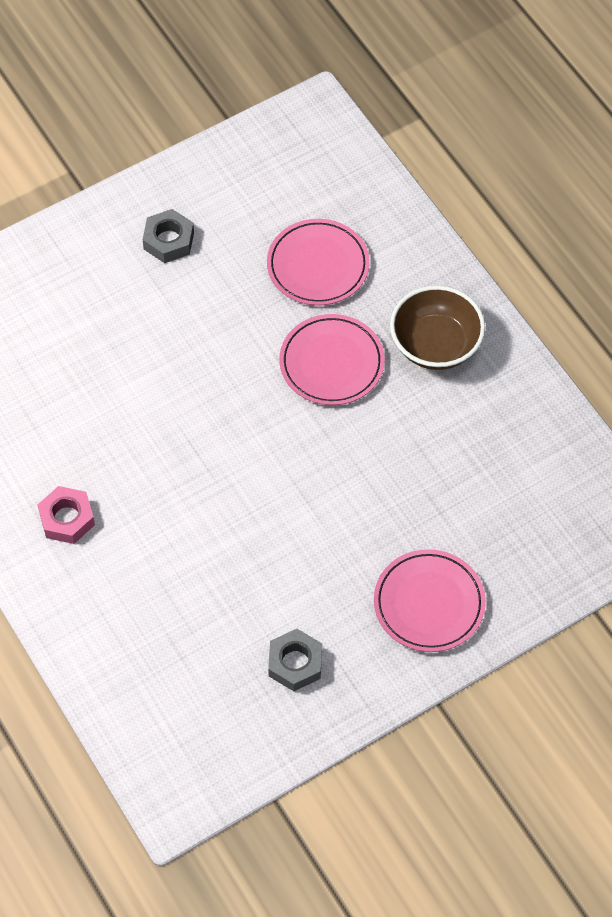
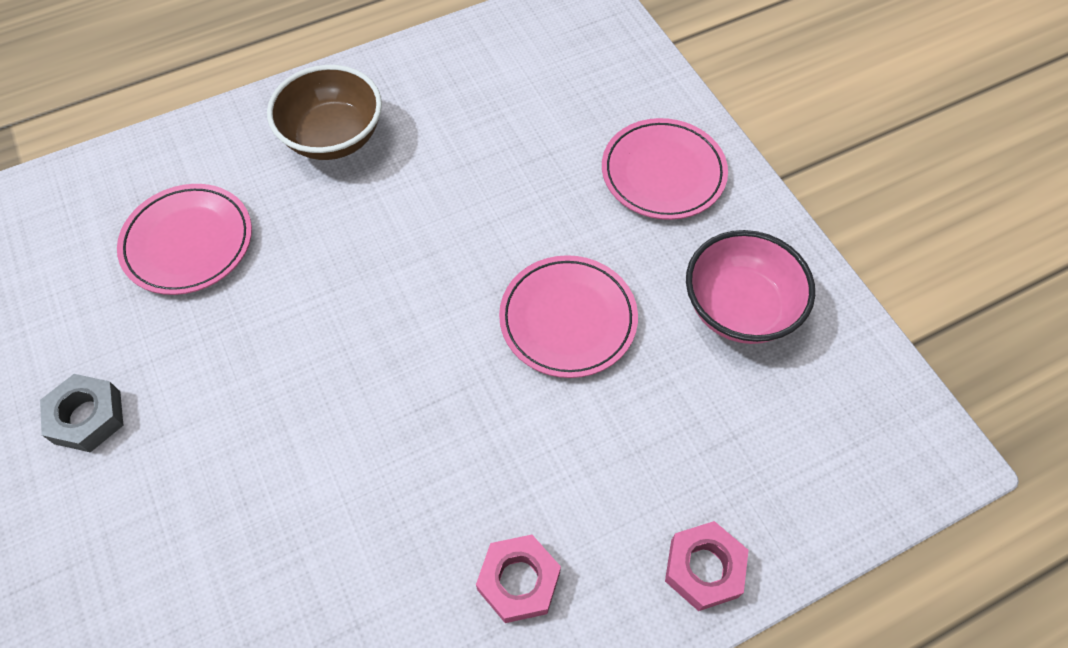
camera: 85 degrees left, 0 degrees up
grey nut [268,629,322,691] -> pink bowl [686,230,815,344]
pink plate [279,314,385,405] -> pink plate moved to [499,255,638,378]
none -> pink nut [665,521,749,611]

